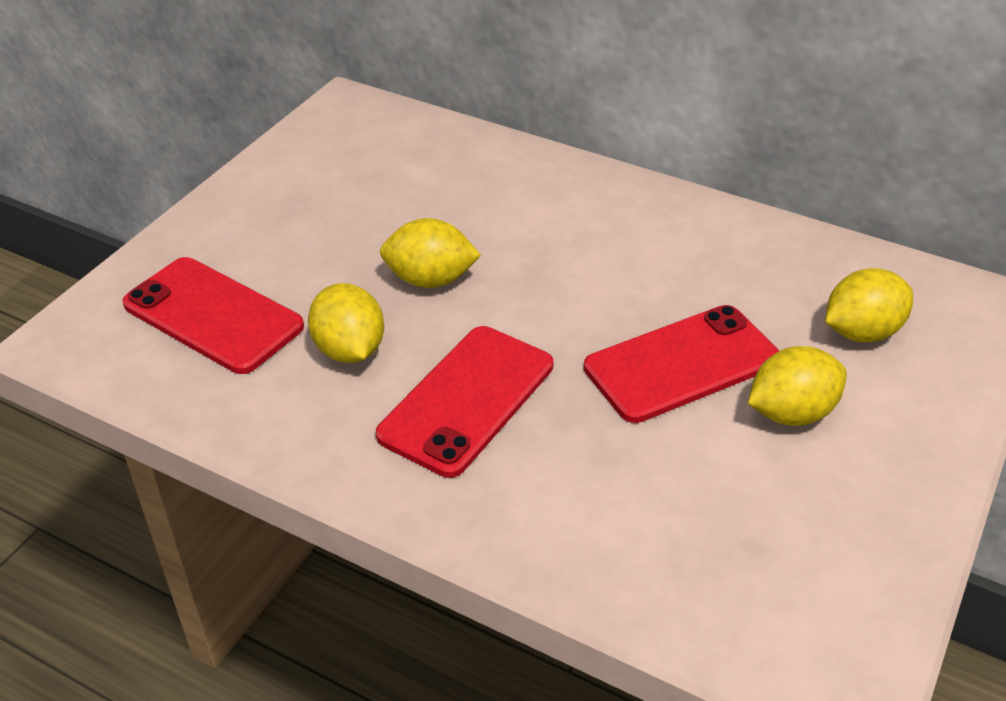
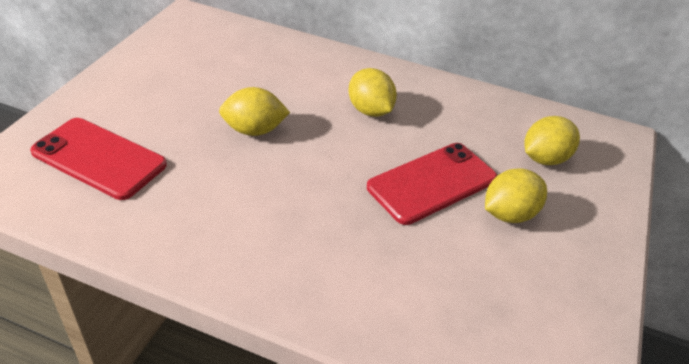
camera: 10 degrees left, 0 degrees up
yellow lemon [308,283,384,363] -> yellow lemon moved to [348,68,397,117]
red phone [376,326,554,478] -> none

